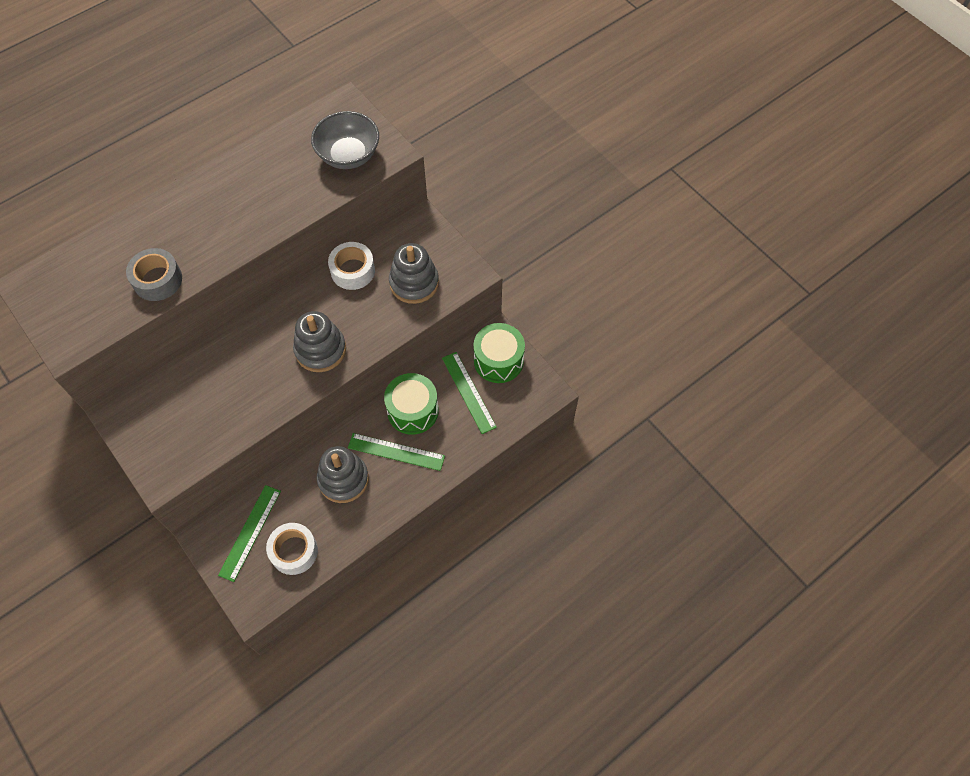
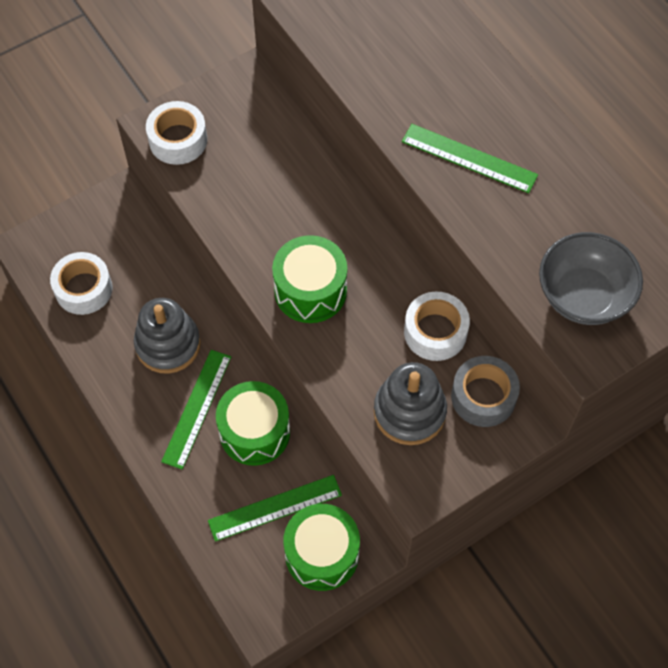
camera: 95 degrees right, 0 degrees up
grey tape [126,248,182,301] -> grey tape moved to [451,356,520,427]
green ruler [218,485,281,582] -> green ruler moved to [402,124,538,193]
grey stacking toy [293,311,346,372] -> green drum [272,235,347,323]
none -> white tape [146,101,207,165]

